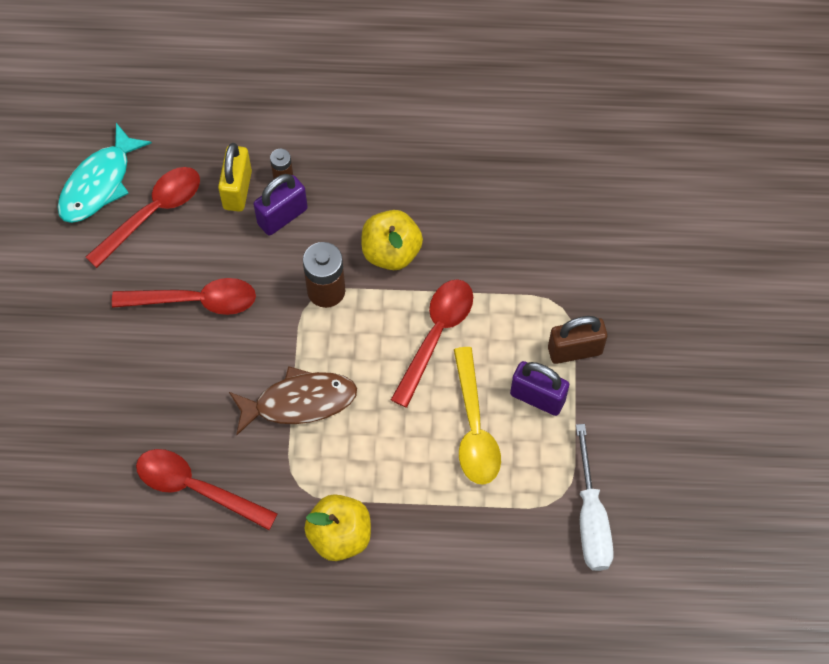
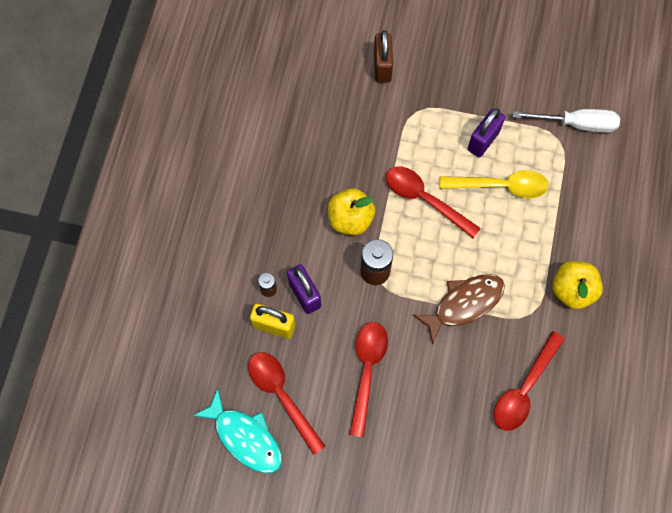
camera: 80 degrees left, 5 degrees up
brown fish [229,366,357,435] -> brown fish turned 60 degrees clockwise [413,274,505,344]
brown padlock [548,316,607,364] -> brown padlock moved to [374,30,393,83]

